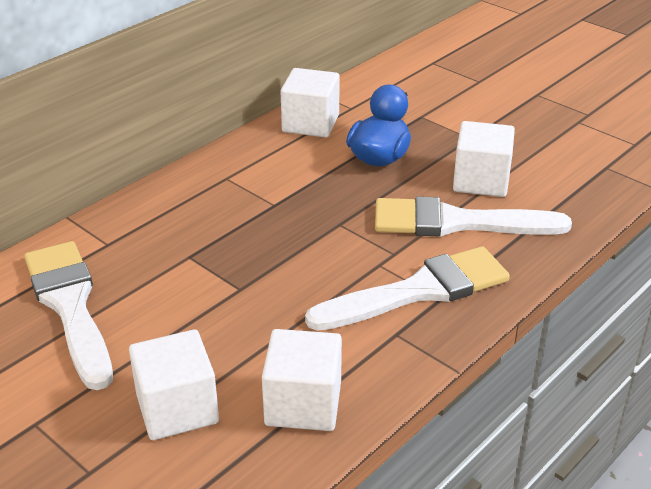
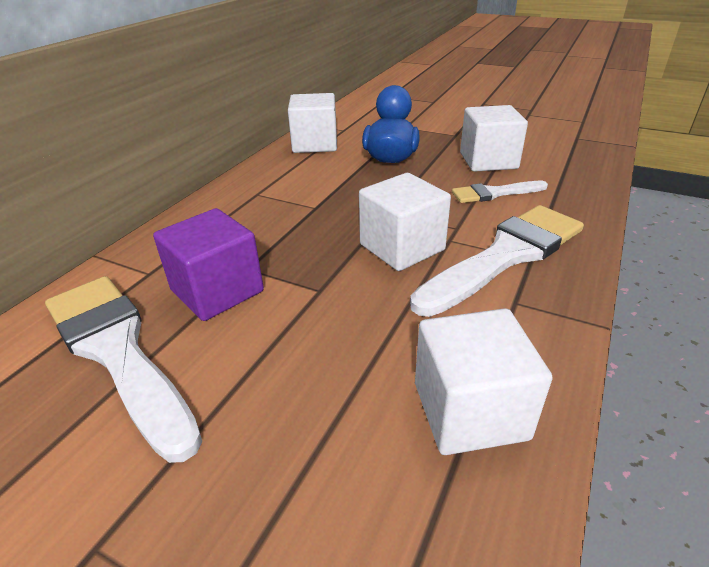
camera: 15 degrees left, 0 degrees up
white cube [129,329,219,440] -> white cube moved to [359,173,451,271]
white brush [375,196,572,237] -> white brush [452,181,548,203], size x0.53
none -> purple cube [153,208,264,321]

